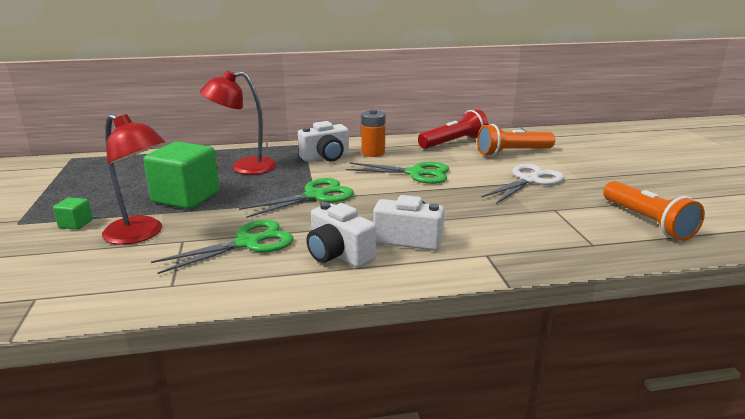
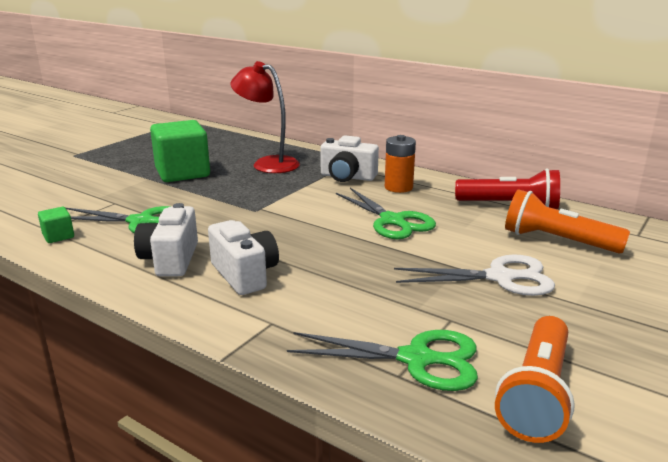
camera: 45 degrees right, 0 degrees up
green cube [53,197,93,230] -> green cube moved to [38,207,74,243]
red lamp [102,114,165,245] -> none
green scissors [239,178,354,218] -> green scissors moved to [287,330,478,391]

